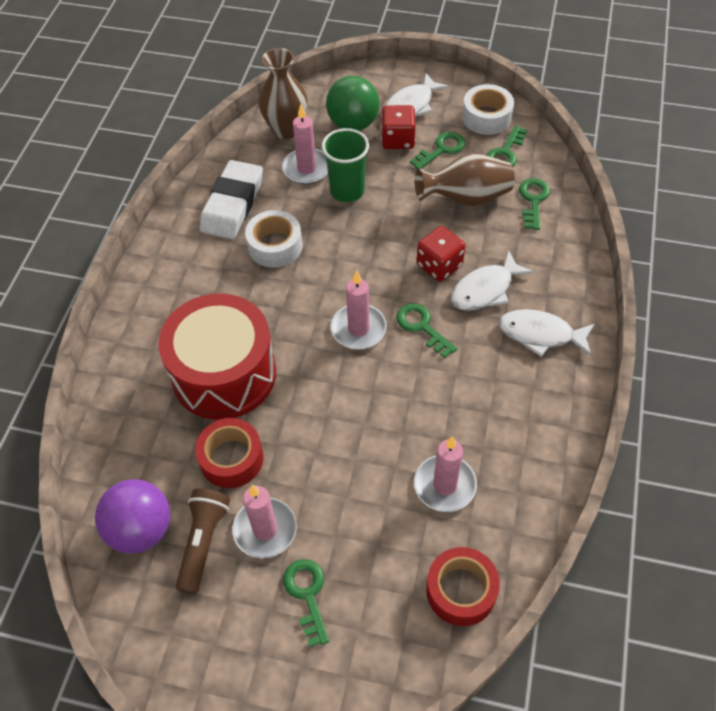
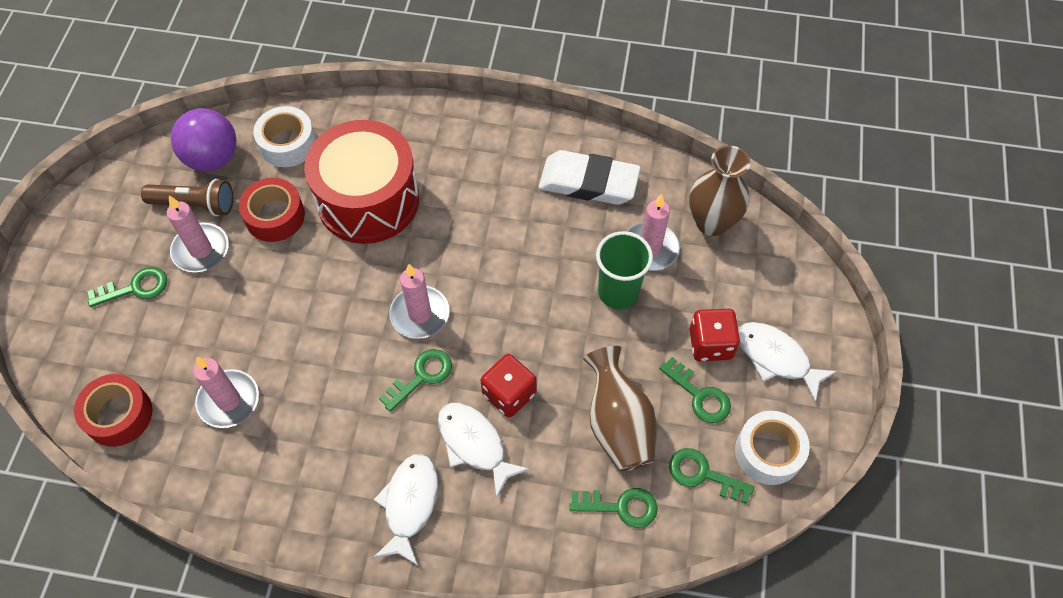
camera: 85 degrees right, 5 degrees up
white tape [245,210,302,268] -> white tape moved to [253,106,316,167]
green ball [326,76,380,131] -> none

